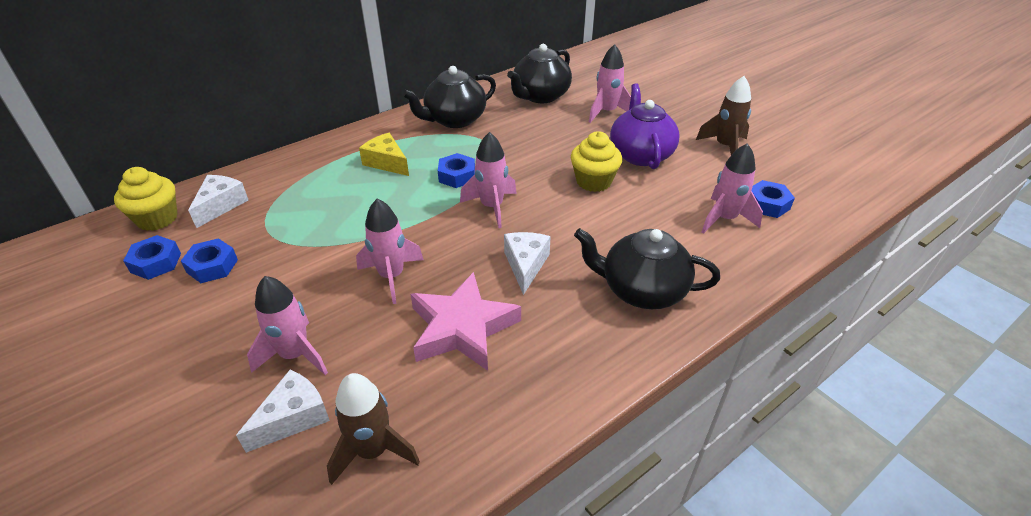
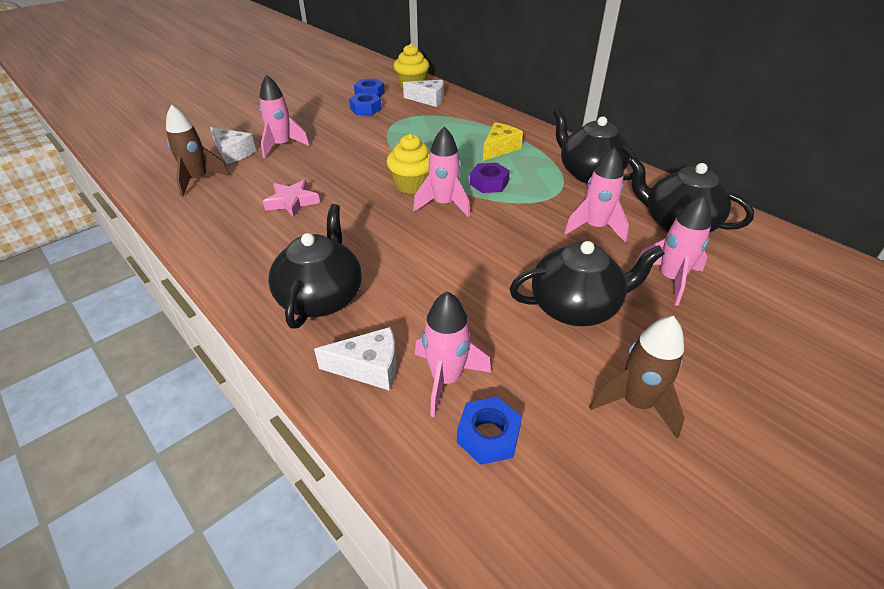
camera: 85 degrees right, 0 degrees up
pink rocket [356,199,424,304] -> pink rocket moved to [564,147,629,242]
pink star [411,272,521,371] -> pink star [263,179,320,217], size x0.61
blue nut [438,153,475,188] -> purple nut [470,163,510,193]
white cheese [504,232,551,295] -> white cheese moved to [314,327,396,391]
yellow cupcake [571,131,622,192] -> yellow cupcake moved to [387,134,430,194]
purple teapot [610,83,680,169] -> black teapot [510,241,665,326]

